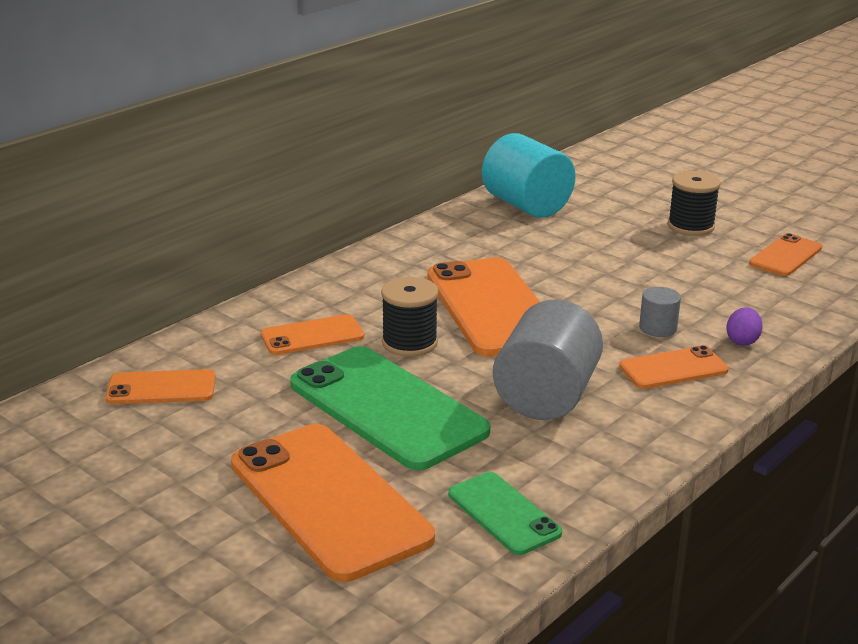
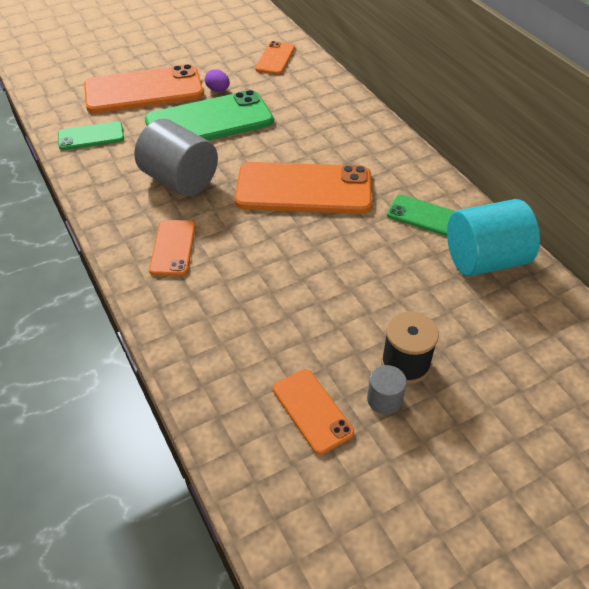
camera: 110 degrees right, 20 degrees up
orange phone [261,314,364,355] -> none
black spool [381,277,439,357] -> none
grey cylinder [639,287,681,337] -> grey cylinder moved to [367,365,407,415]
purple egg [726,307,763,346] -> purple egg moved to [205,69,230,92]
none -> green phone [387,195,455,236]

